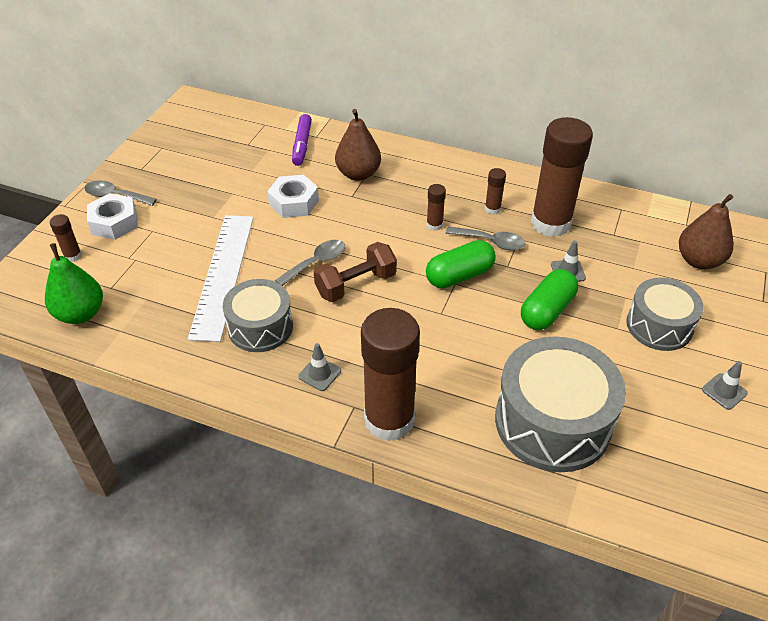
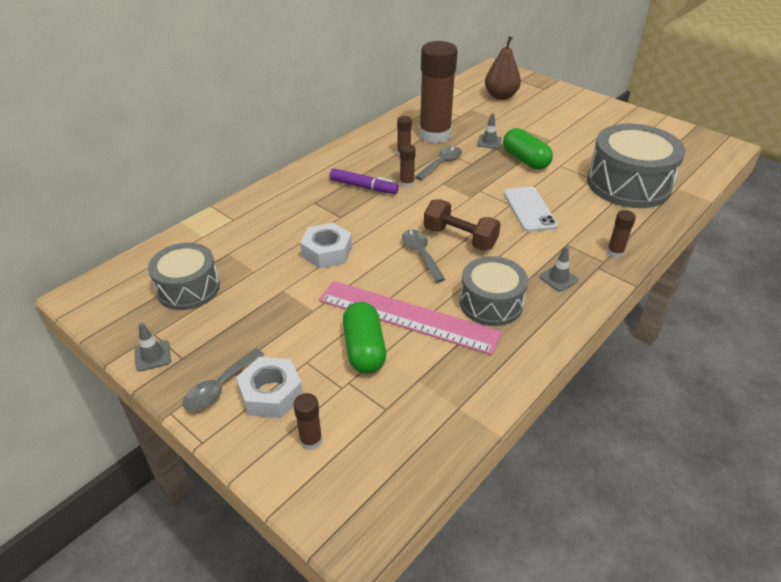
camera: 70 degrees left, 5 degrees down
green pear [45,243,103,324] -> none
white ruler [188,215,254,342] -> pink ruler [319,281,502,355]
purple marker [292,114,312,166] -> purple marker moved to [330,168,399,194]
brown dumbbell [314,242,397,302] -> brown dumbbell turned 45 degrees counterclockwise [424,199,501,251]
brown pear [335,109,381,181] -> none
brown glue stick [361,308,420,441] -> brown glue stick [607,210,636,258], size x0.41
green capsule [426,240,496,288] -> green capsule moved to [343,302,386,374]
grey drum [626,278,704,351] -> grey drum moved to [148,243,220,310]
grey traffic cone [702,361,748,410] -> grey traffic cone moved to [134,322,171,371]
none -> white phone [504,187,558,232]

